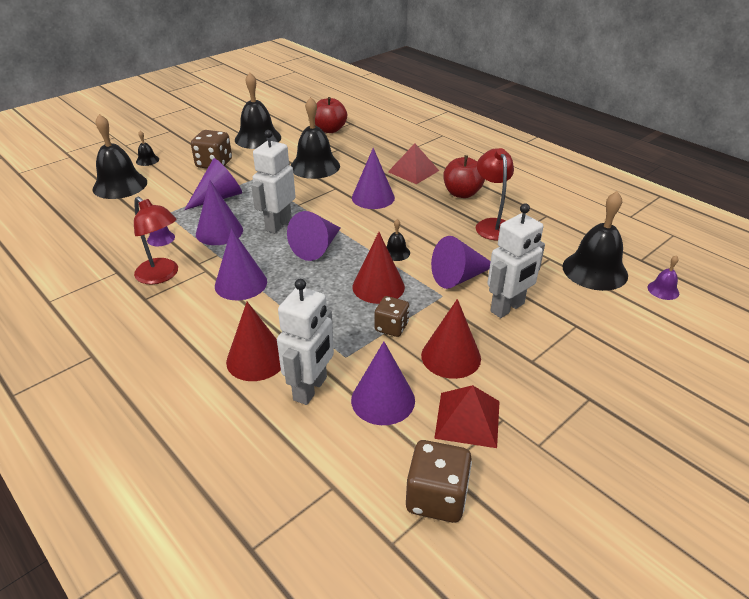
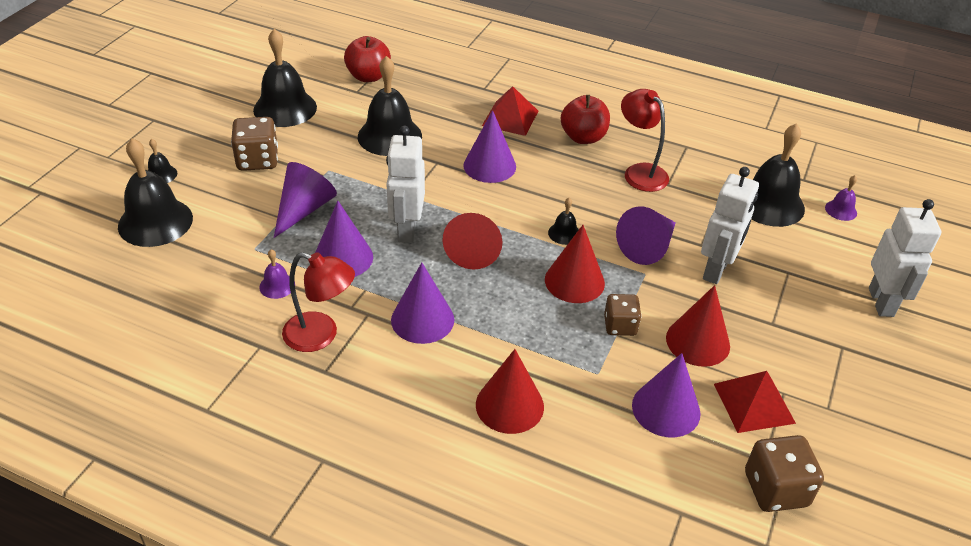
camera: 25 degrees left, 5 degrees up
white robot [277,279,334,405] -> white robot moved to [869,199,941,317]
purple cone [287,211,341,261] -> red cone [442,213,502,269]

